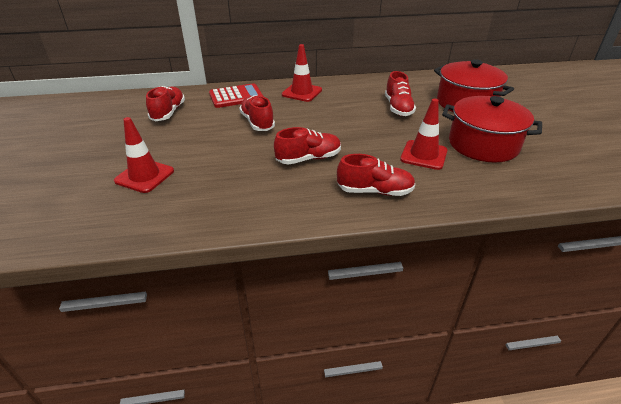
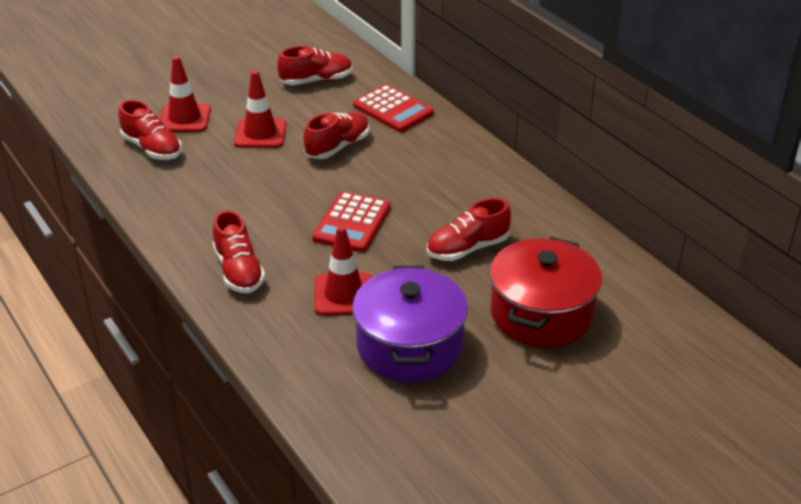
camera: 65 degrees right, 0 degrees up
red shoe [274,127,341,165] -> red shoe moved to [119,100,182,160]
red traffic cone [282,44,322,102] -> red traffic cone moved to [234,70,287,148]
red pot [442,96,542,162] -> purple pot [352,266,468,382]
none -> red calculator [312,192,391,252]

